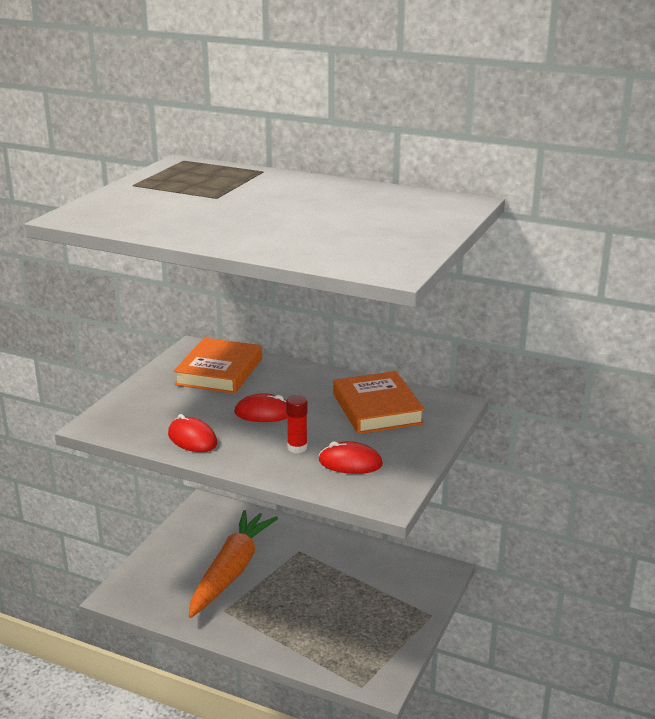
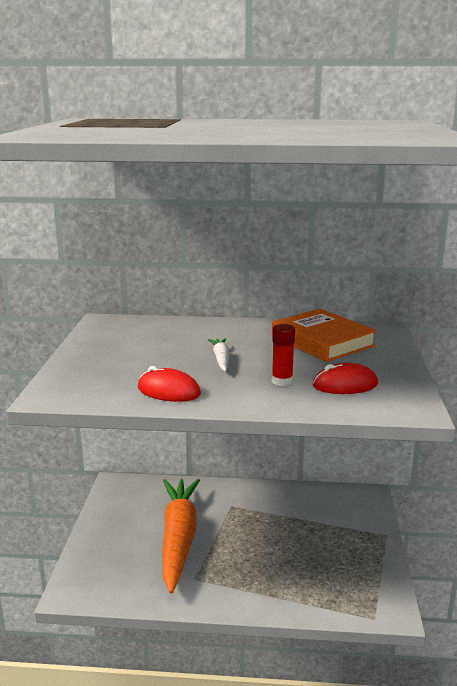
camera: 20 degrees left, 5 degrees down
orange book [174,338,262,394] -> none
red mouse [234,393,287,422] -> white carrot [208,338,230,371]

